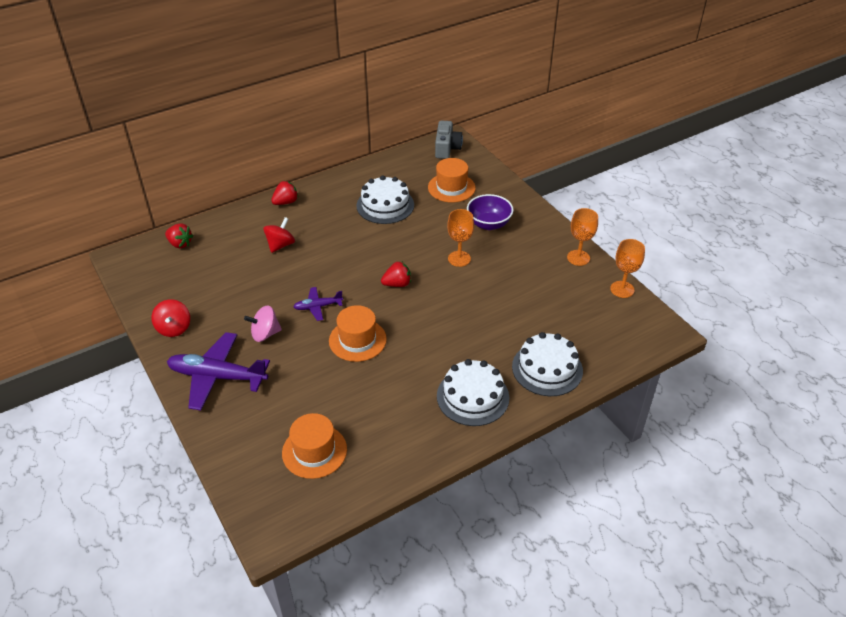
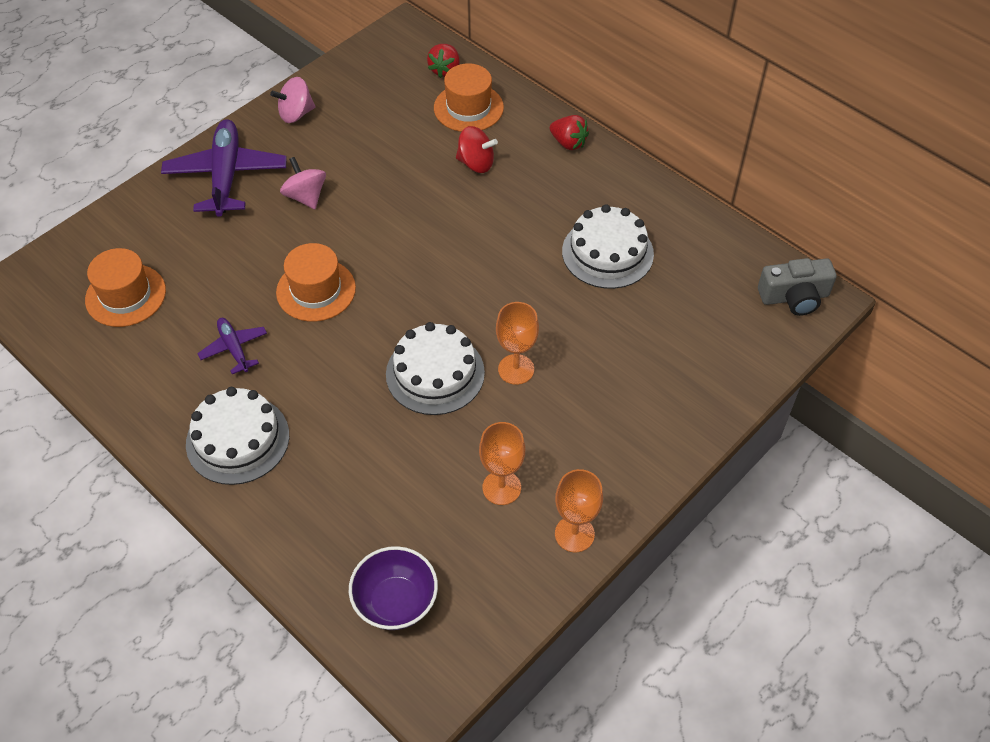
camera: 75 degrees right, 10 degrees up
red spinning top [152,299,190,337] -> pink spinning top [270,77,315,123]
purple plane [293,287,343,321] -> purple plane moved to [197,318,267,374]
red strawberry [381,261,411,287] -> none
orange hat [428,158,476,203] -> orange hat moved to [434,63,504,132]
purple bowl [467,194,514,230] -> purple bowl moved to [349,546,438,630]
white cake [512,332,583,396] -> white cake moved to [386,322,485,415]
orange goblet [610,239,645,298] -> orange goblet moved to [479,422,525,505]

